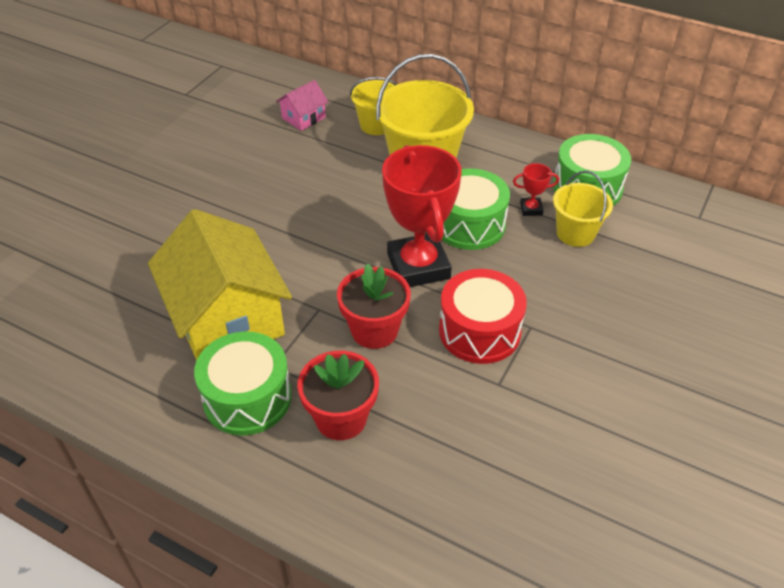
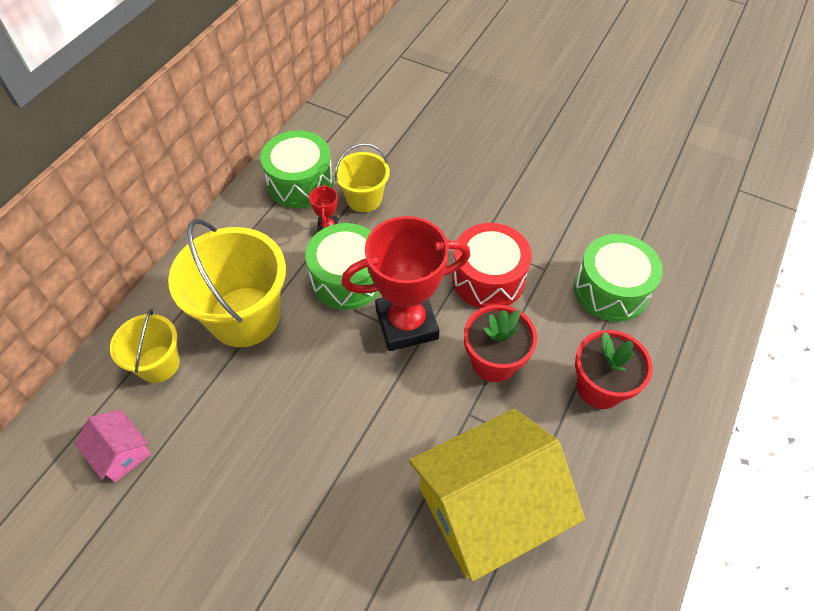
camera: 90 degrees left, 10 degrees up
green drum [194,331,292,436] -> green drum moved to [574,234,663,322]

